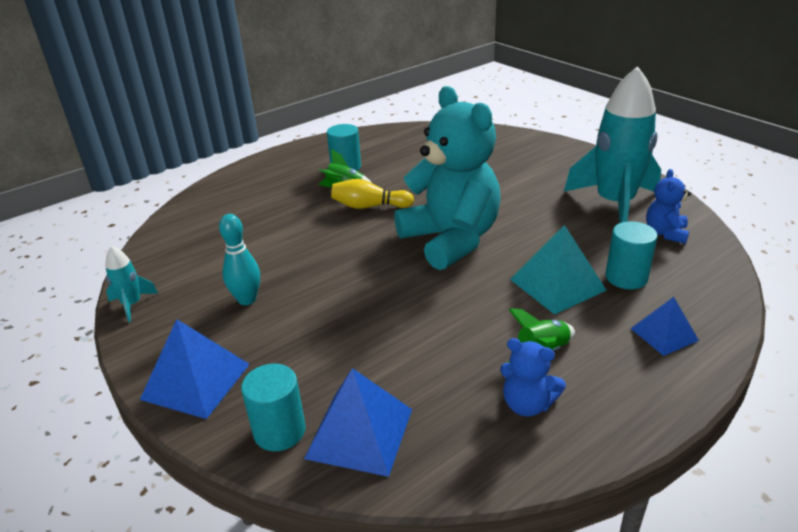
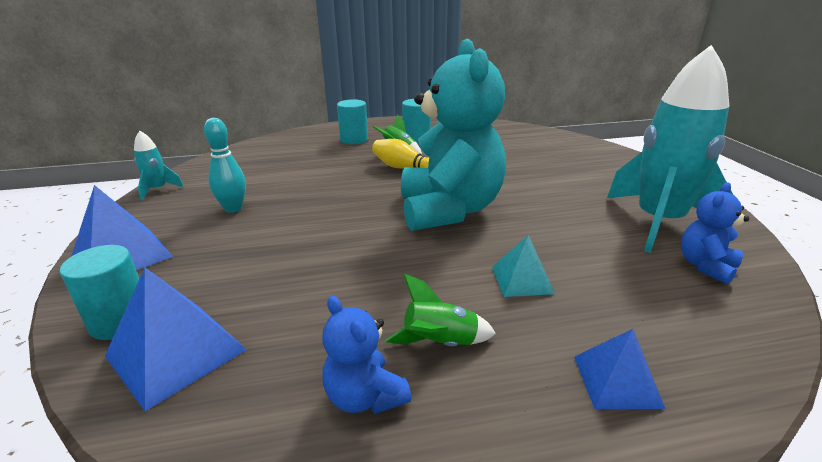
camera: 25 degrees right, 5 degrees down
turquoise pyramid [510,225,607,315] -> turquoise pyramid [492,235,555,297], size x0.61
turquoise cylinder [605,221,658,289] -> turquoise cylinder moved to [337,99,368,144]

